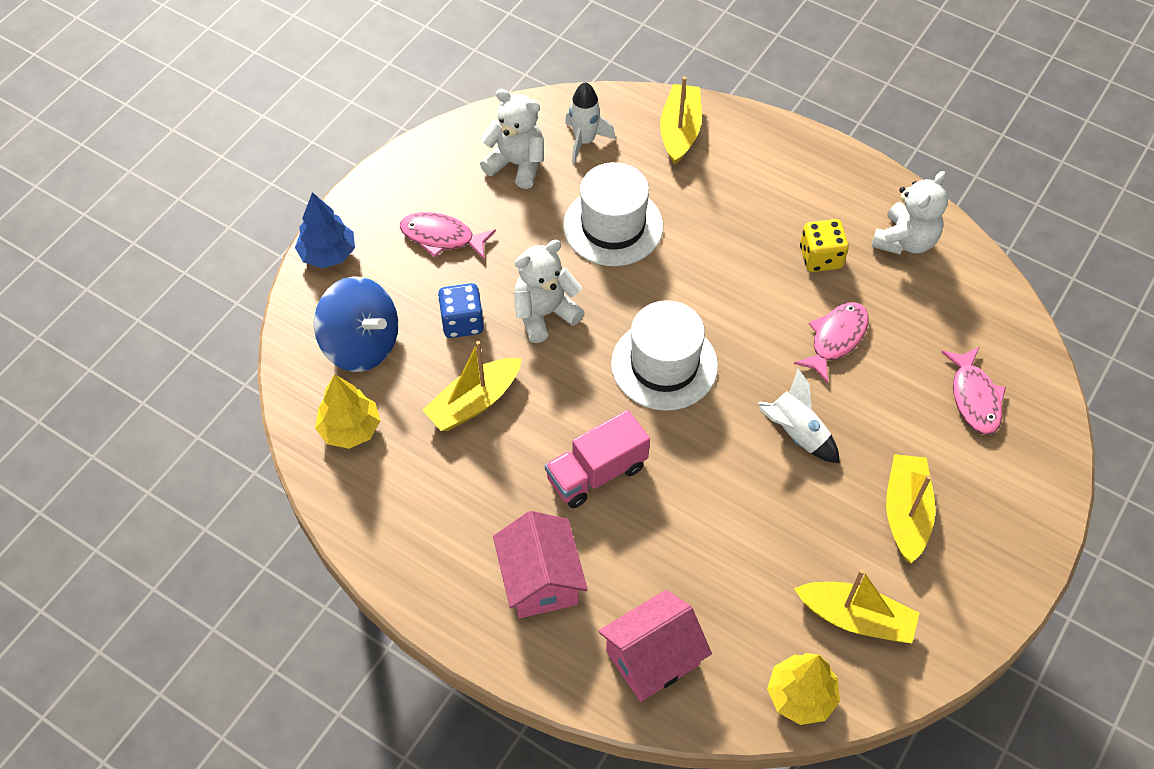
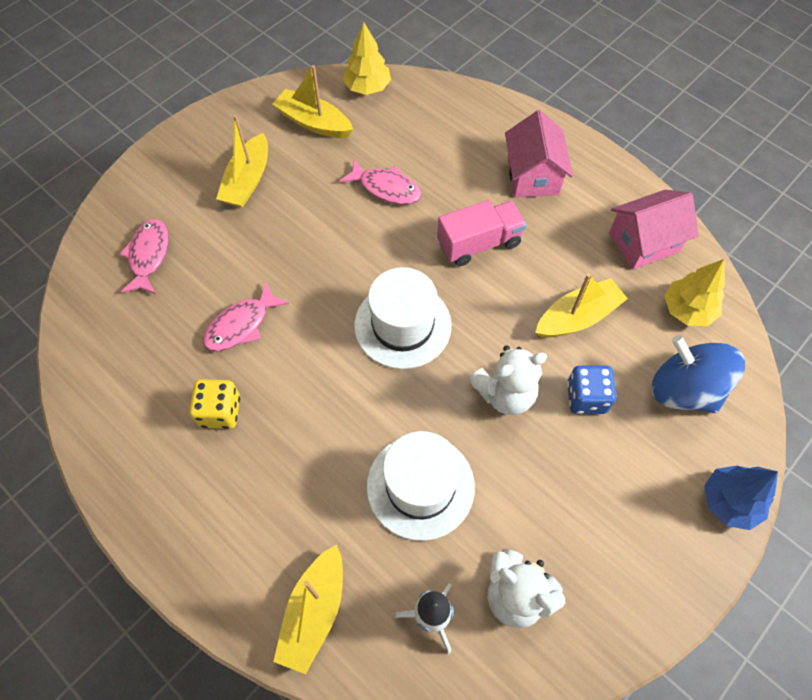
camera: 170 degrees left, 5 degrees up
pink fish [400,212,496,259] -> pink fish moved to [339,159,422,205]
pink house [598,590,712,702] -> pink house moved to [609,190,699,269]
white rocket [758,369,840,463] -> none
white teddy bear [871,171,948,255] -> none

